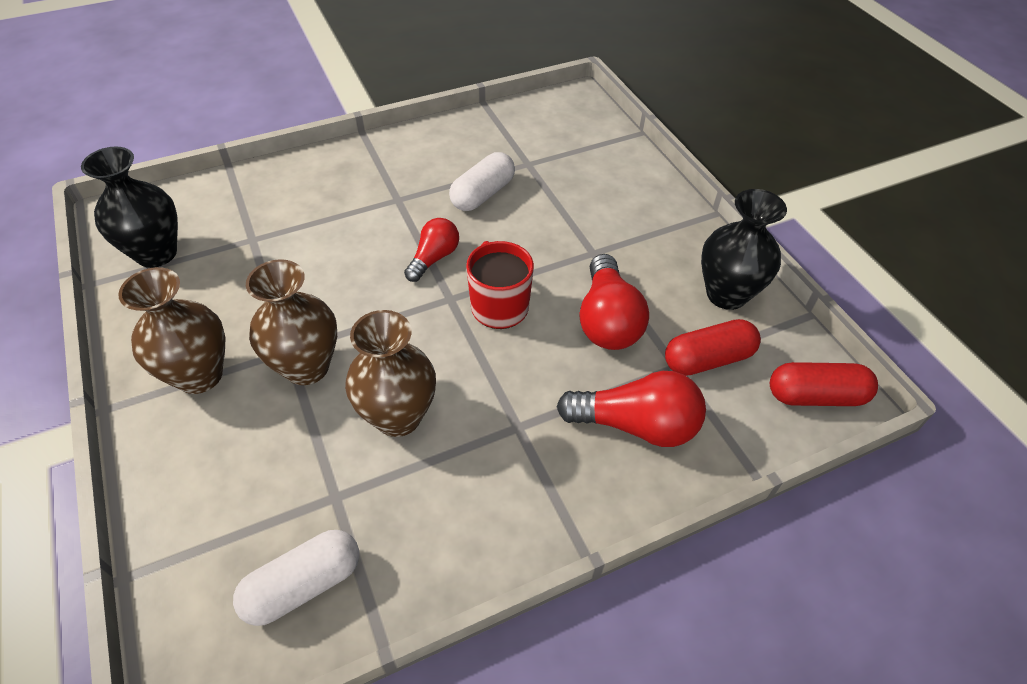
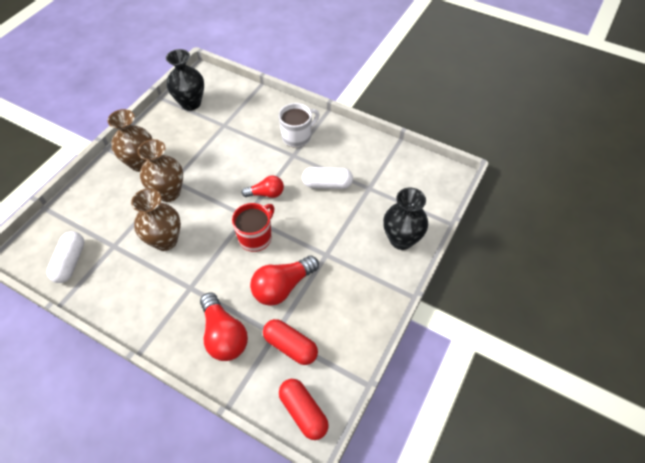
camera: 55 degrees right, 5 degrees up
white capsule [233,530,359,626] -> white capsule turned 75 degrees clockwise [47,231,84,283]
black vase [701,189,787,310] -> black vase moved to [383,188,428,250]
none -> white mug [279,103,320,148]

